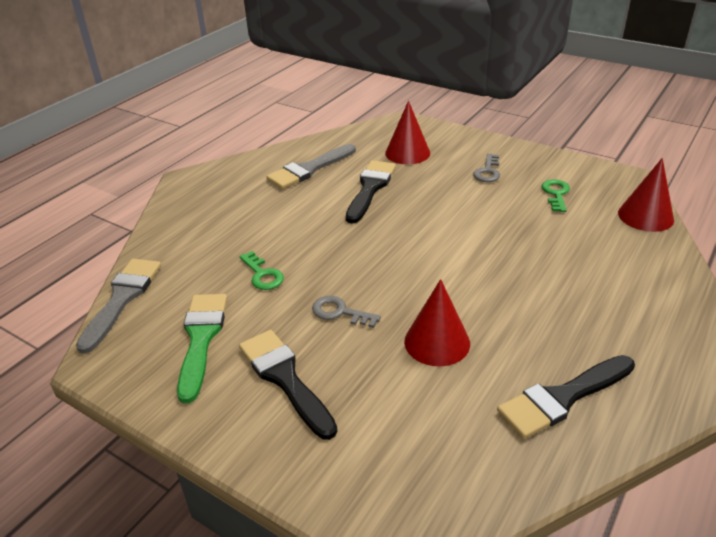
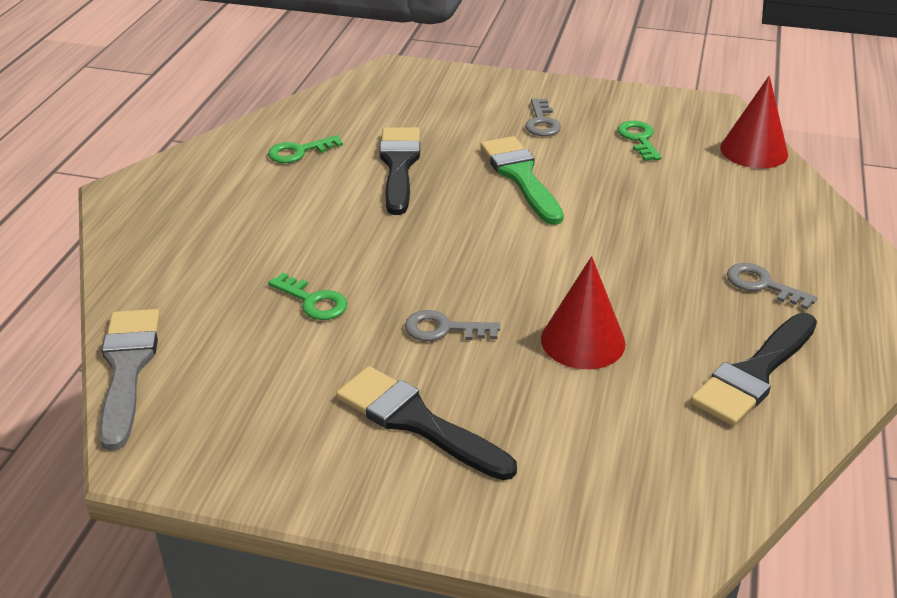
camera: 20 degrees left, 0 degrees up
green brush [177,294,227,403] -> green brush moved to [480,136,564,225]
grey brush [266,144,356,189] -> green key [268,135,343,163]
red cone [385,101,430,164] -> none
none -> grey key [727,263,817,310]

